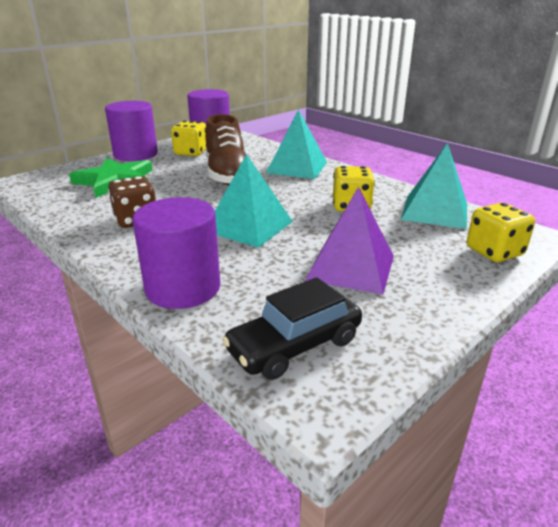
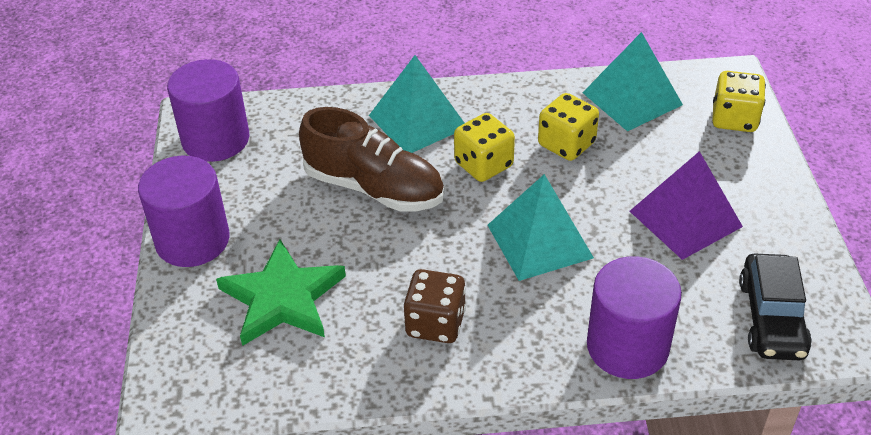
camera: 50 degrees left, 15 degrees up
yellow dice [171,121,206,156] -> yellow dice moved to [454,113,515,182]

